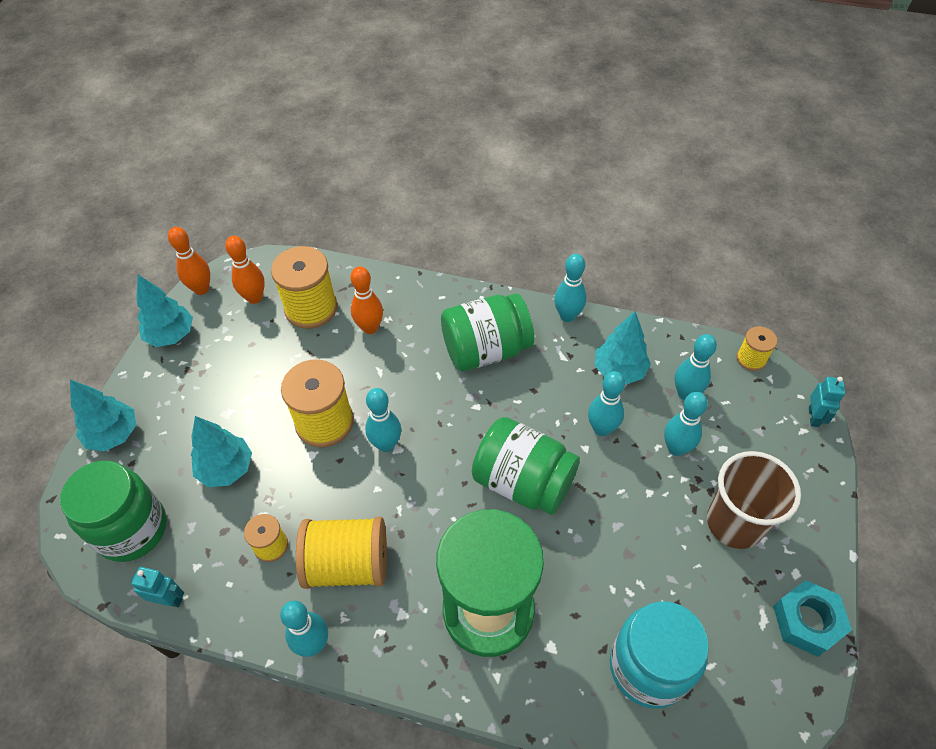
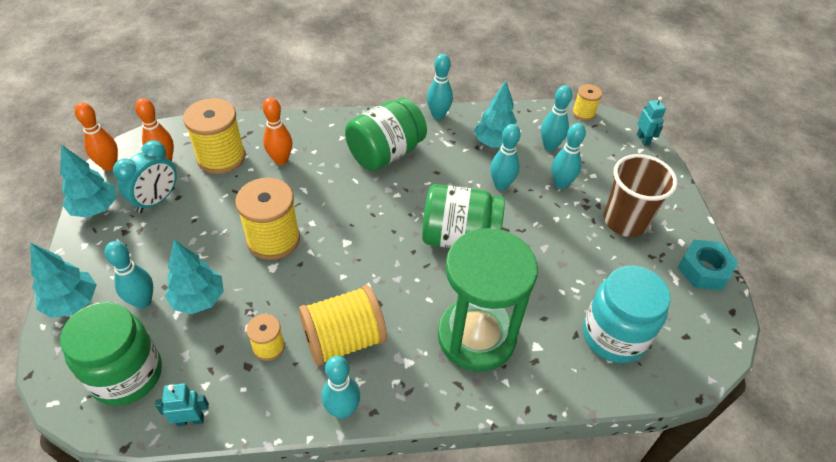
camera: 25 degrees left, 5 degrees down
turquoise bowling pin [365,388,401,452] -> turquoise bowling pin moved to [105,241,153,309]
none -> turquoise clock [113,140,177,213]

